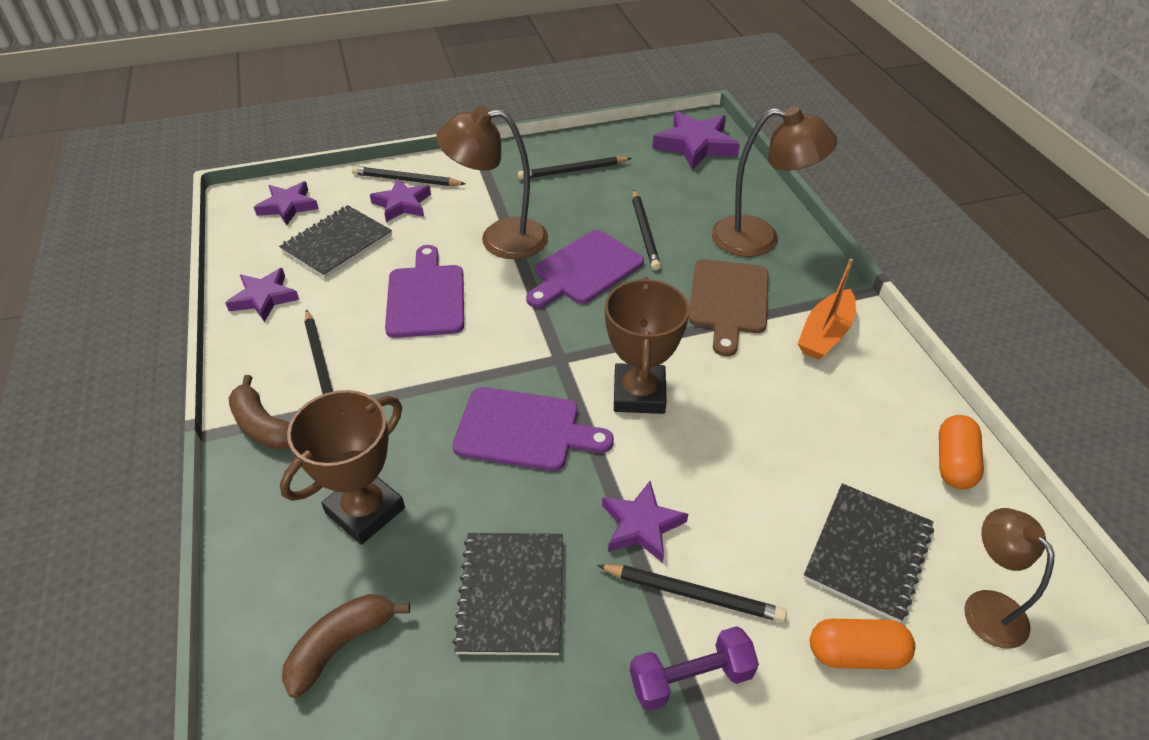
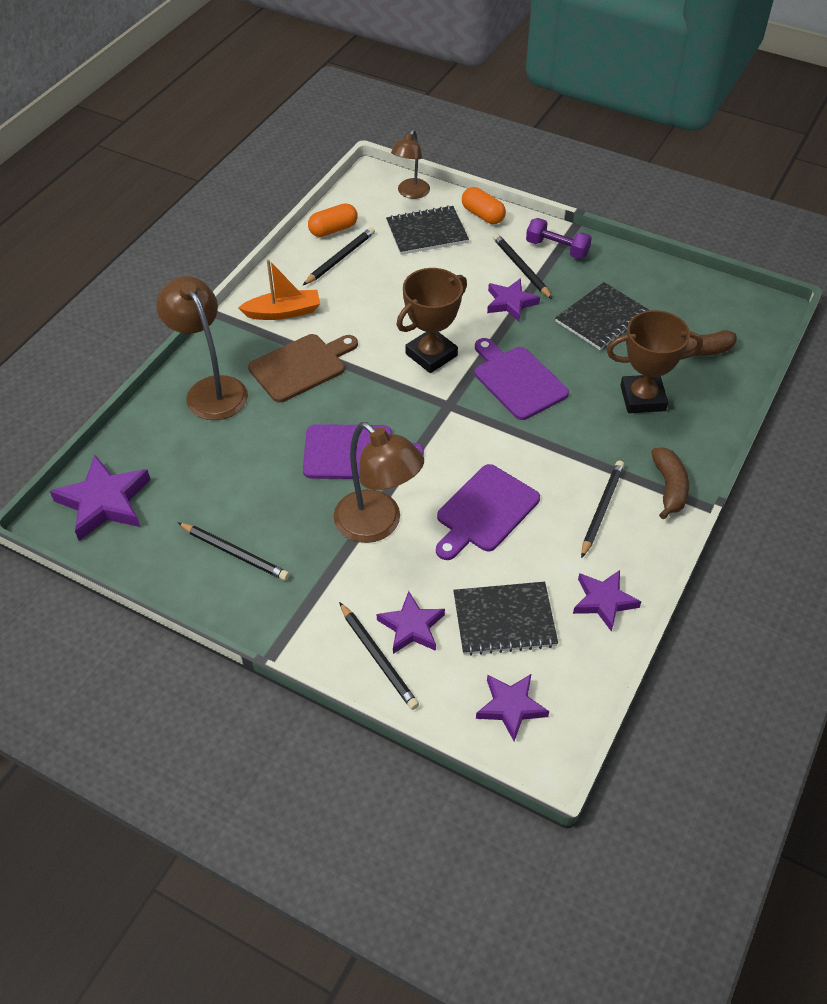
camera: 135 degrees left, 5 degrees up
black pencil [632,189,661,270] -> black pencil moved to [303,227,375,285]

